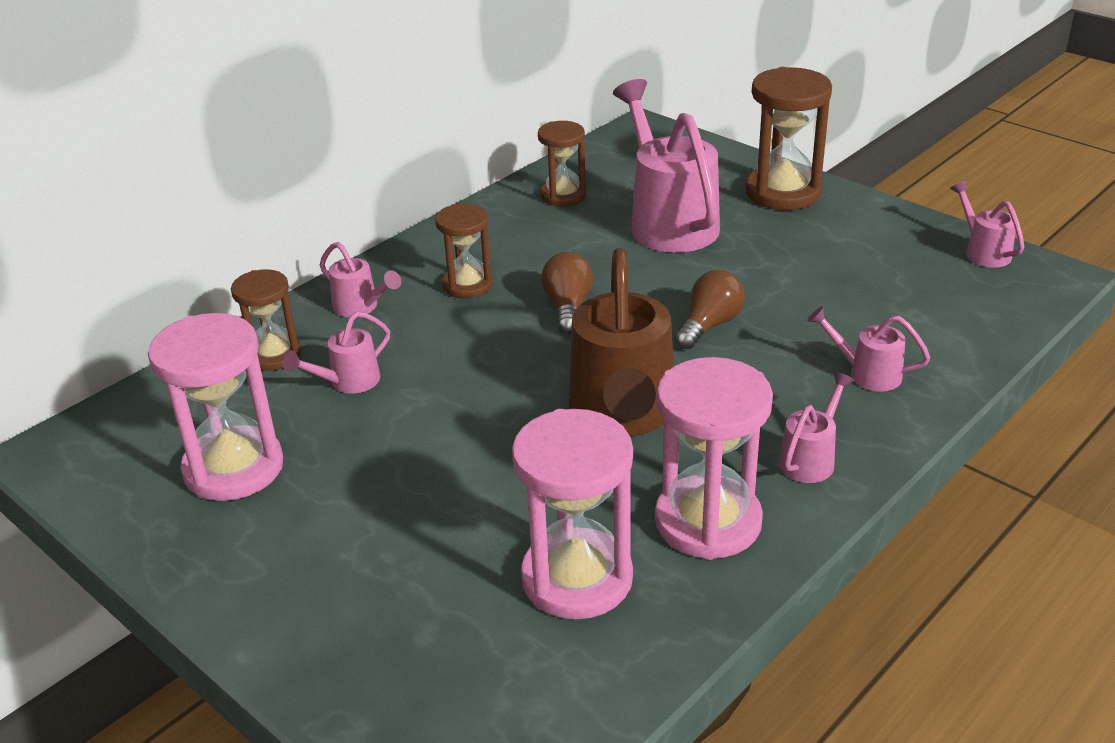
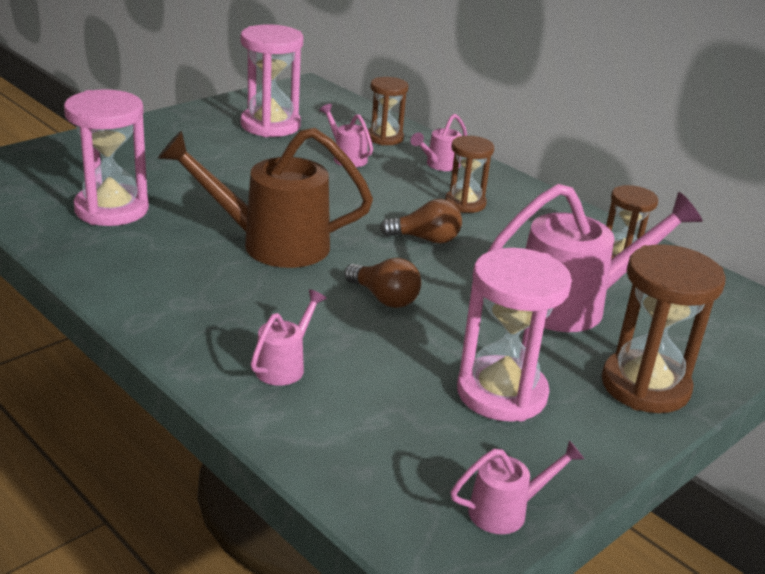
camera: 90 degrees right, 5 degrees down
pink hourglass [655,357,773,560] -> pink hourglass moved to [457,248,572,422]
pink watering can [779,372,855,483] -> none

